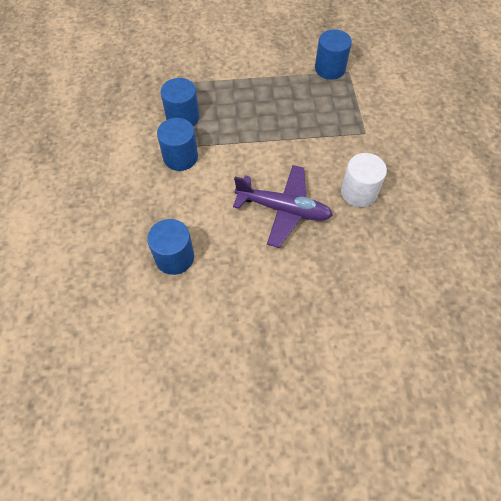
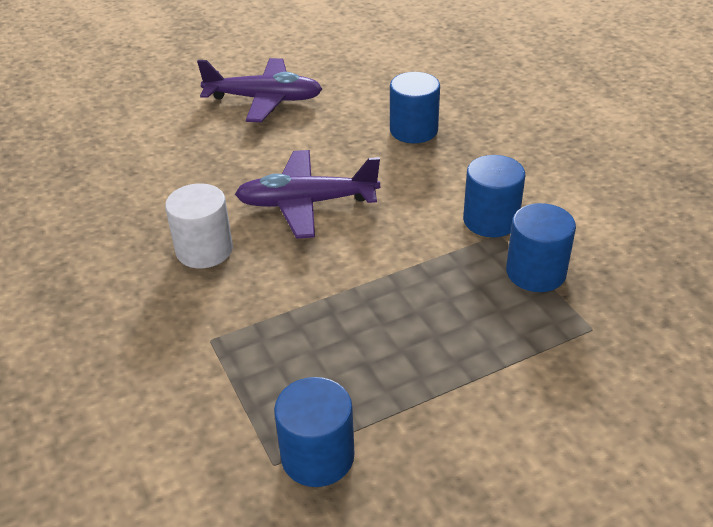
camera: 160 degrees right, 20 degrees down
none -> purple plane [197,58,322,122]

